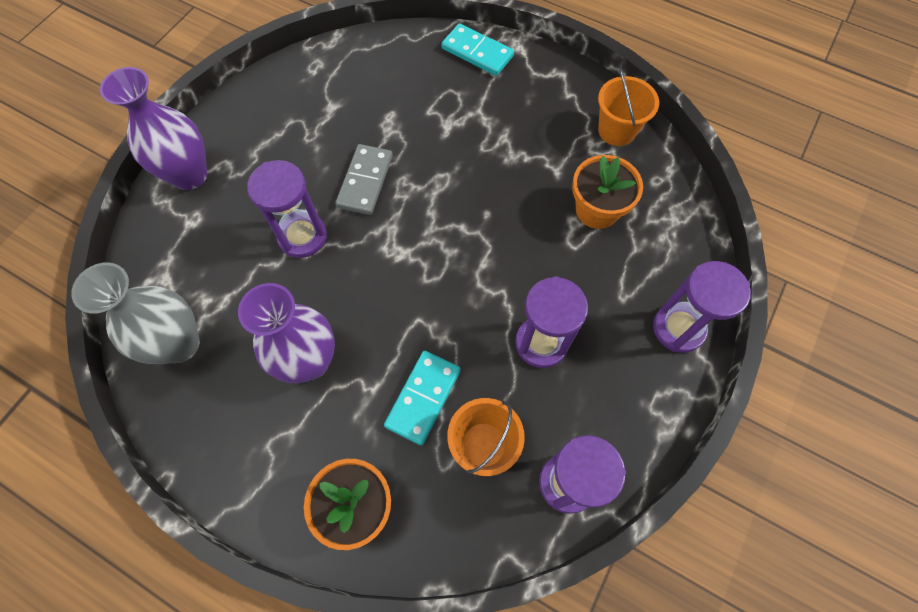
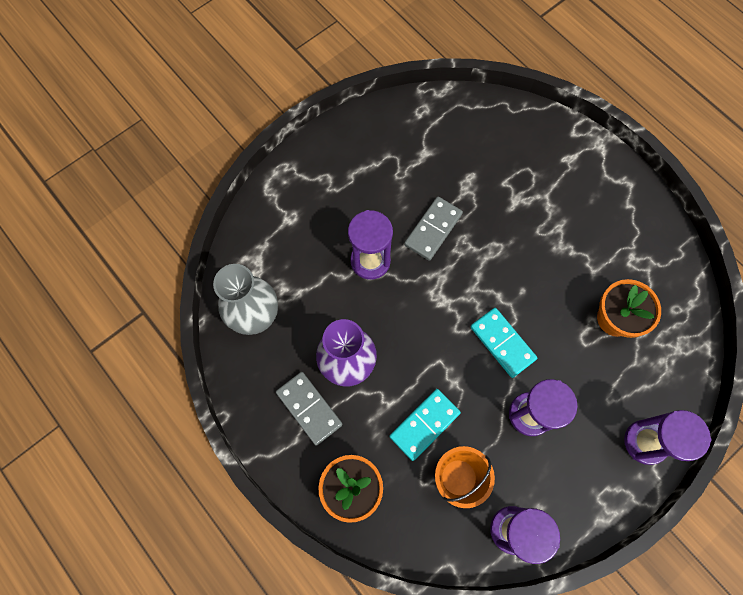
camera: 20 degrees right, 5 degrees up
purple vase [100,67,207,190] -> none
turquoise domino [441,23,514,76] -> turquoise domino moved to [470,308,537,378]
orange bucket [598,68,659,146] -> none
none -> grey domino [276,372,343,446]

